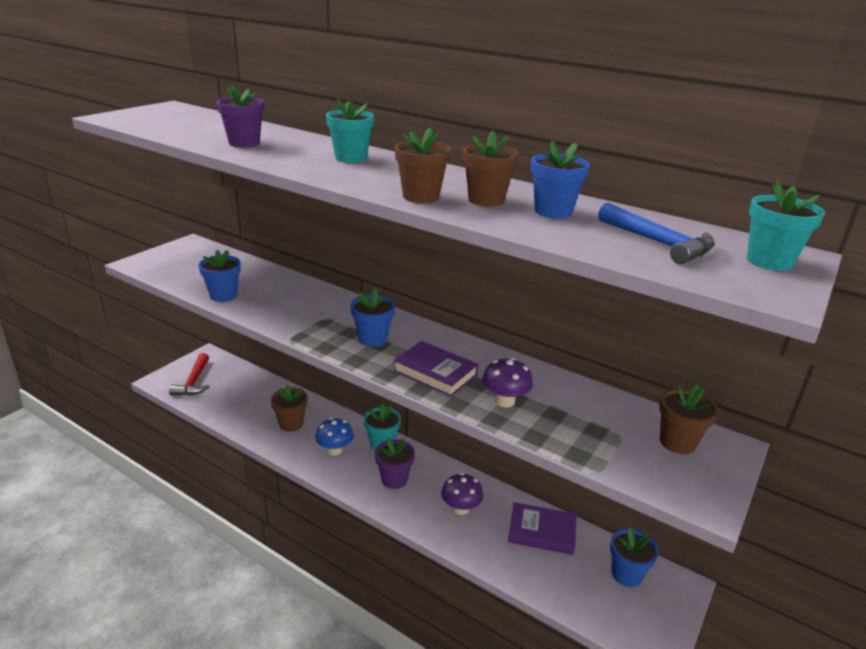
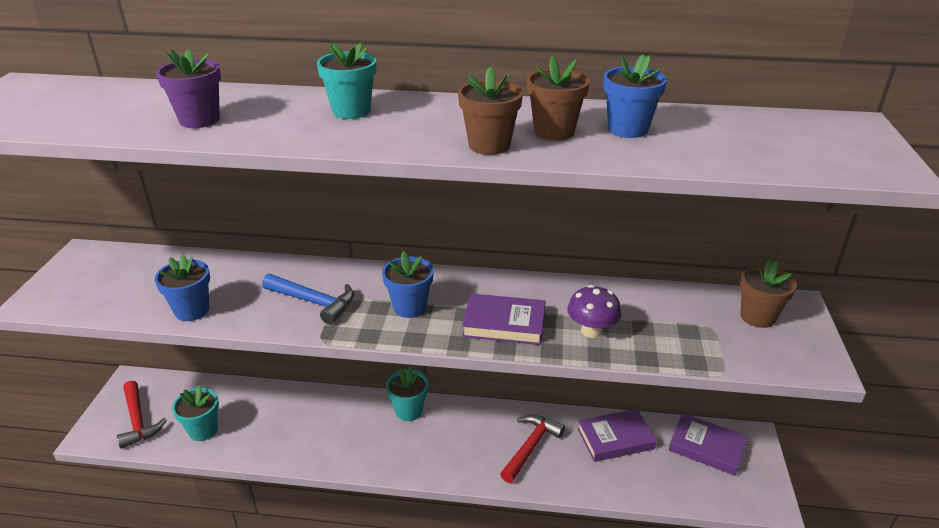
camera: 25 degrees left, 5 degrees up
brown flower pot [271,385,308,432] -> none
blue mushroom [315,418,354,456] -> none
purple flower pot [375,438,415,489] -> none
purple mushroom [441,473,483,515] -> red hammer [500,415,565,483]
blue hammer [598,203,715,265] -> blue hammer moved to [262,274,354,325]
blue flower pot [610,527,659,587] -> purple book [669,413,748,476]
turquoise flower pot [747,181,825,271] -> turquoise flower pot moved to [172,385,219,441]

